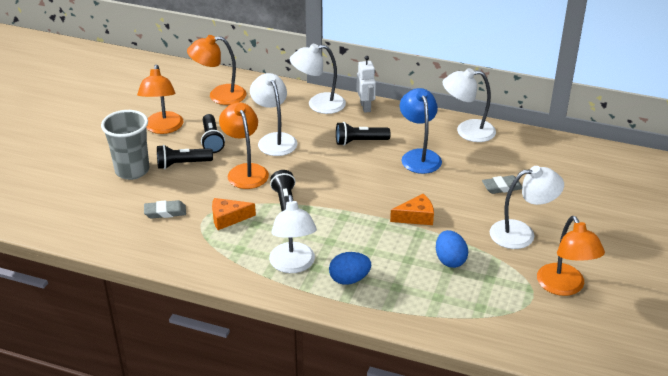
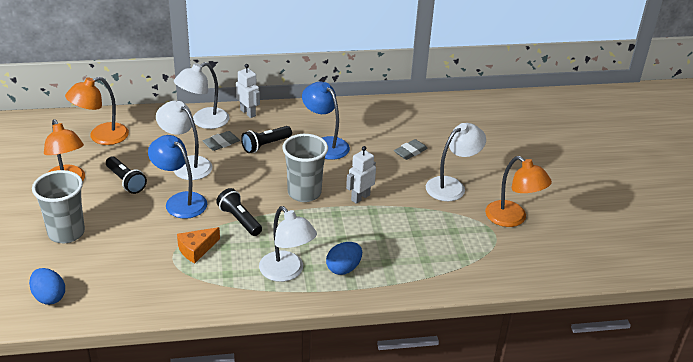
camera: 30 degrees left, 0 degrees up
grey eraser [144,200,186,219] -> grey eraser moved to [202,131,240,151]
black flashlight [157,145,213,169] -> none
orange lamp [219,102,269,189] -> blue lamp [148,135,207,219]
orange cheese [390,194,434,225] -> white robot [346,146,376,204]
blue egg [436,230,468,268] -> blue egg moved to [29,268,65,305]
white lamp [442,68,496,142] -> none
none -> grey cup [282,134,328,202]

